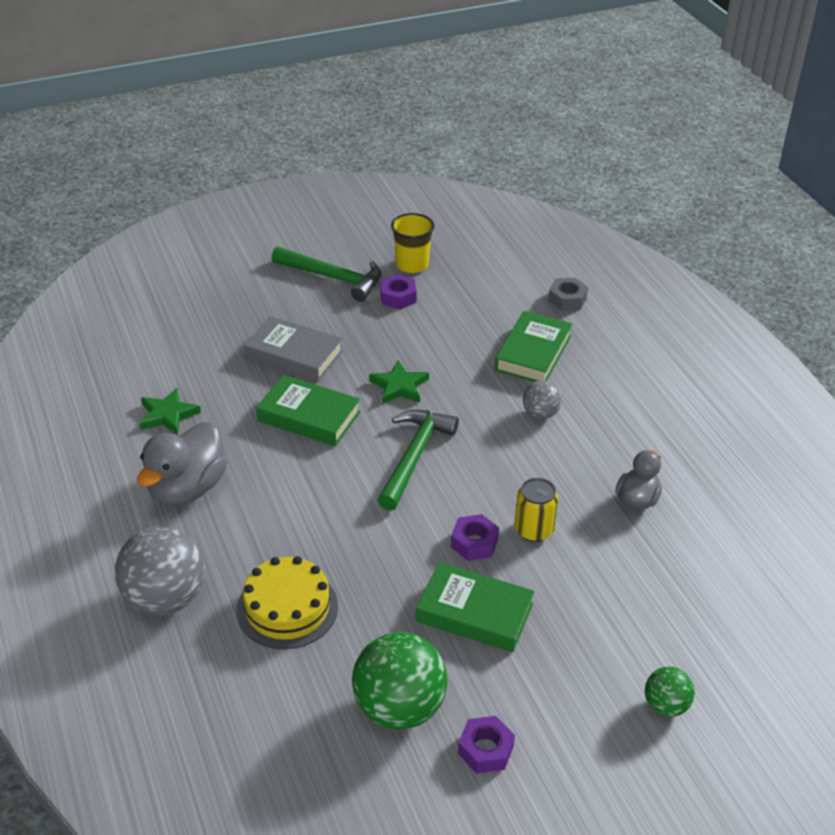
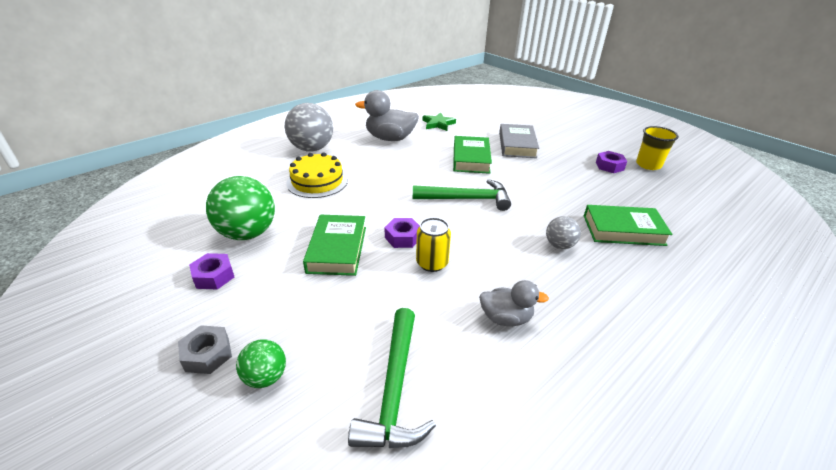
camera: 70 degrees right, 5 degrees down
green hammer [271,246,381,302] -> green hammer moved to [348,308,436,448]
green star [369,360,429,404] -> none
grey nut [548,278,588,311] -> grey nut moved to [178,325,232,374]

